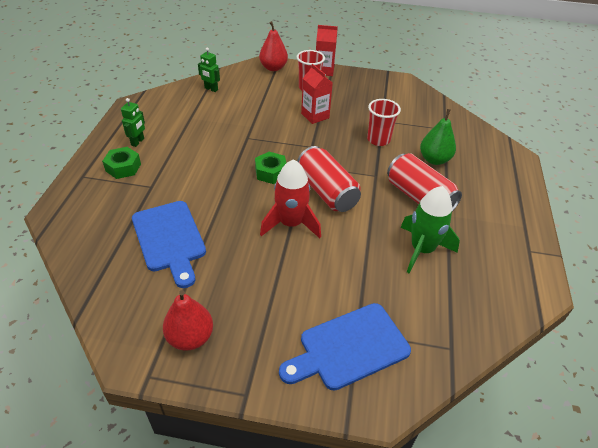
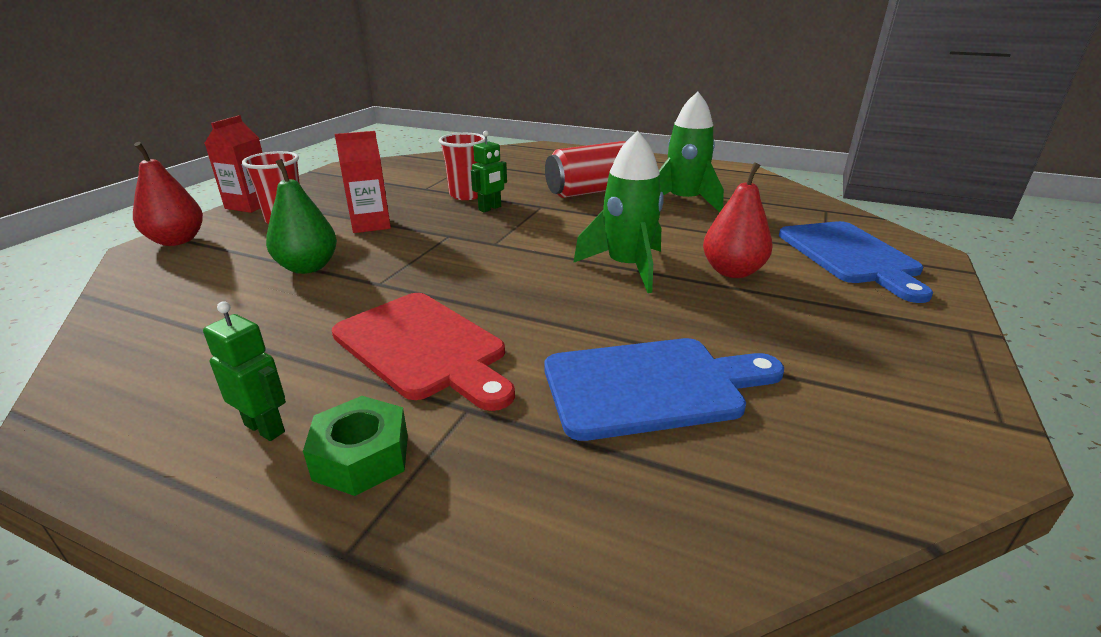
camera: 75 degrees left, 15 degrees down
red pear [163,290,213,351] -> red pear moved to [703,162,773,278]
green robot [198,47,220,92] -> green robot moved to [471,131,507,212]
green nut [255,152,286,184] -> none
red rocket [260,159,321,238] -> green rocket [573,131,664,293]
red can [297,146,361,212] -> none
green pear [420,109,456,165] -> green pear moved to [266,159,337,274]
none -> red cutting board [332,293,515,411]

